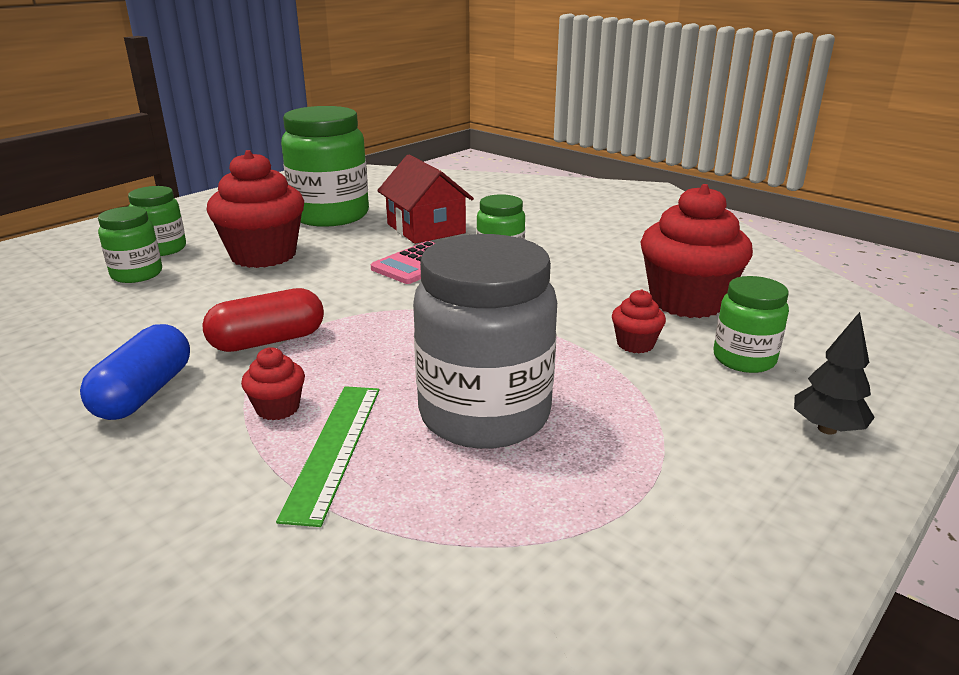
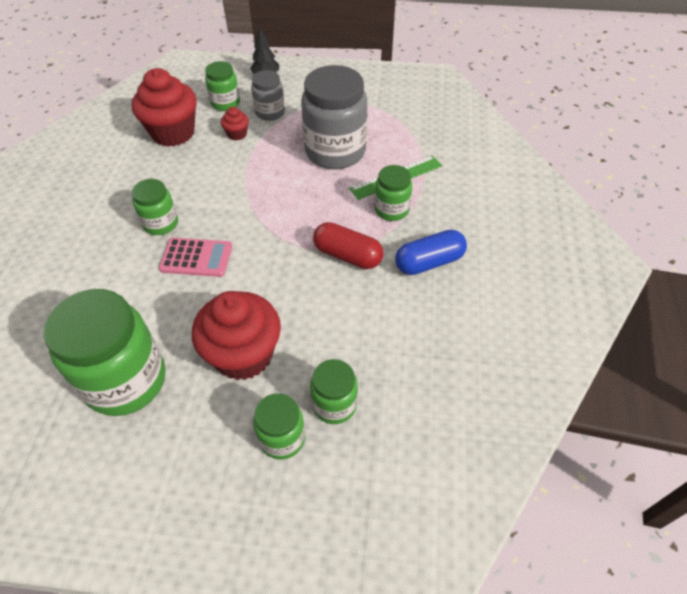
camera: 125 degrees left, 25 degrees up
red cupcake [241,347,305,420] -> green jar [374,165,412,221]
red house [377,154,474,244] -> none
none -> grey jar [251,70,285,121]

